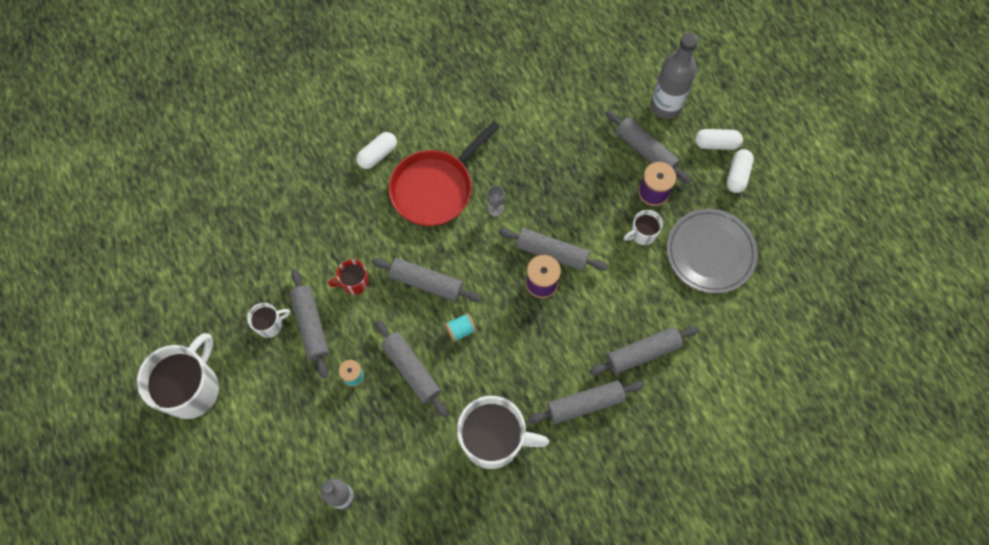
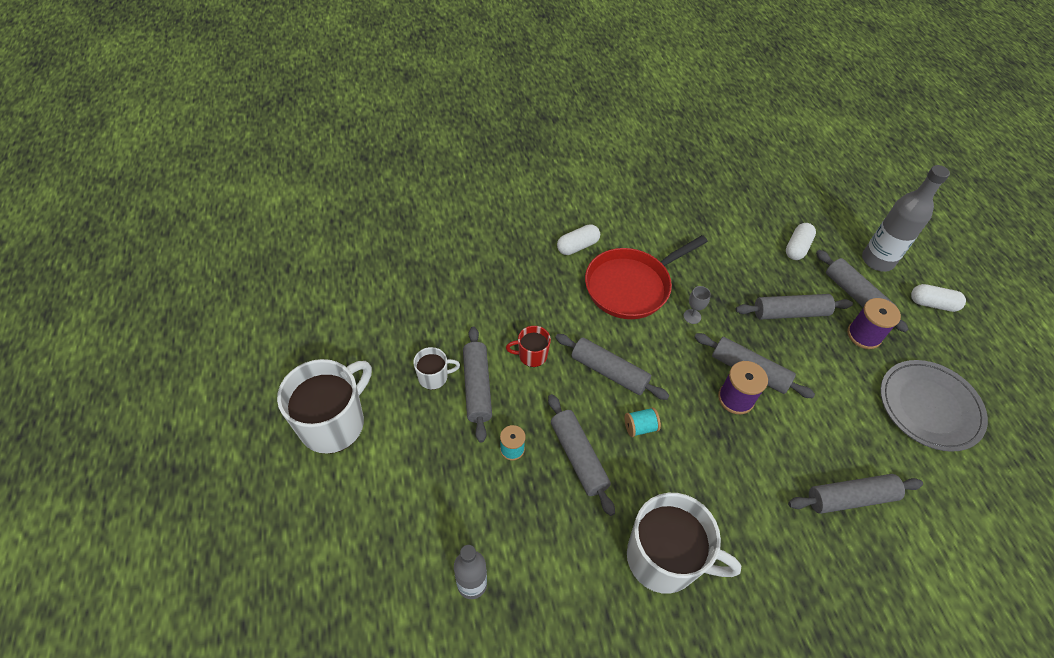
camera: 10 degrees right, 15 degrees down
grey rolling pin [528,381,644,424] -> grey rolling pin moved to [736,294,853,319]
white mug [624,210,663,245] -> none
white capsule [727,149,754,193] -> white capsule moved to [786,223,816,260]

